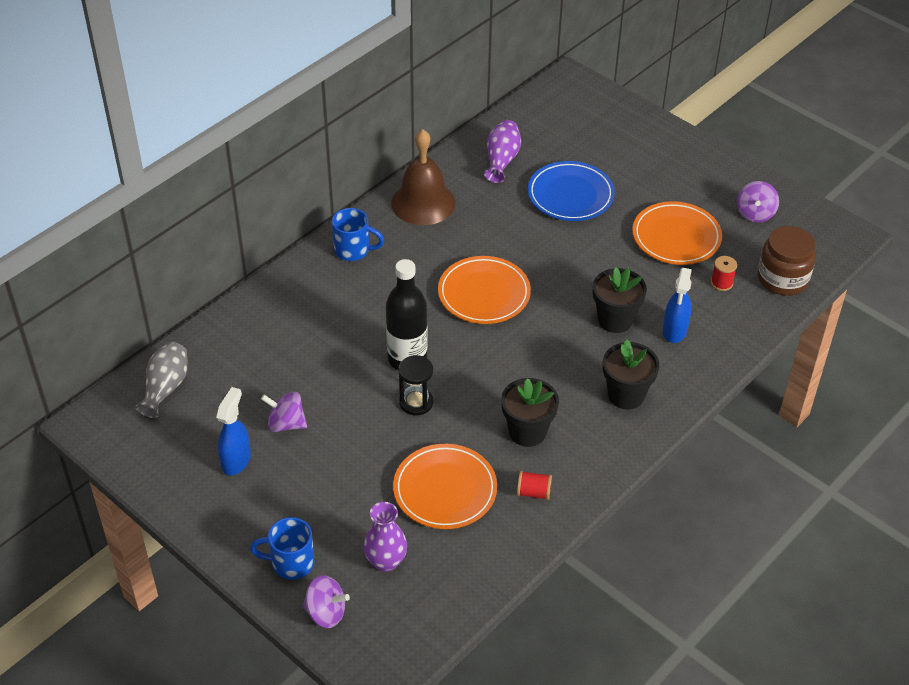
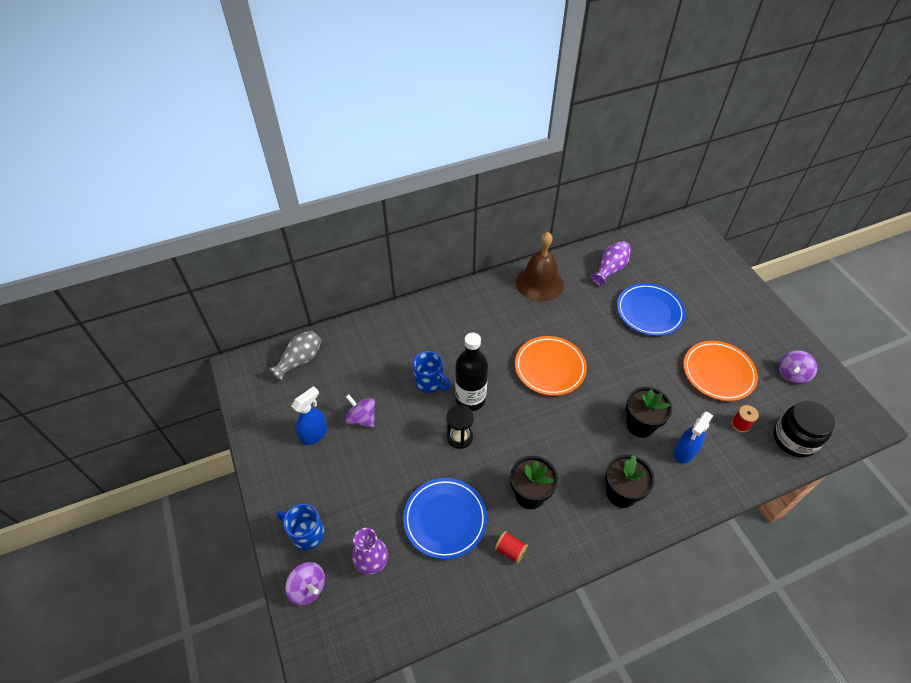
camera: 25 degrees right, 5 degrees up
blue mug [332,208,384,261] -> blue mug moved to [413,351,451,393]
orange plate [393,444,497,529] -> blue plate [403,478,487,559]
brown jar [758,226,816,296] -> black jar [773,400,835,458]

